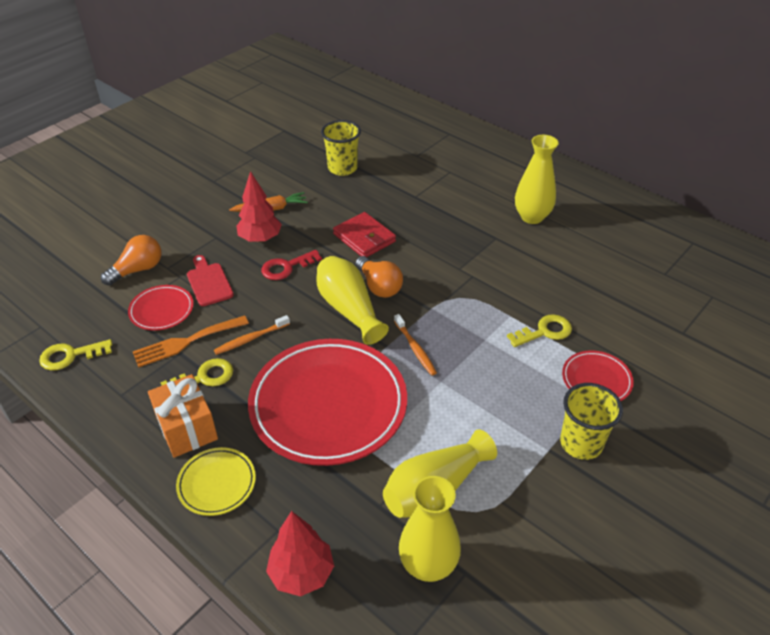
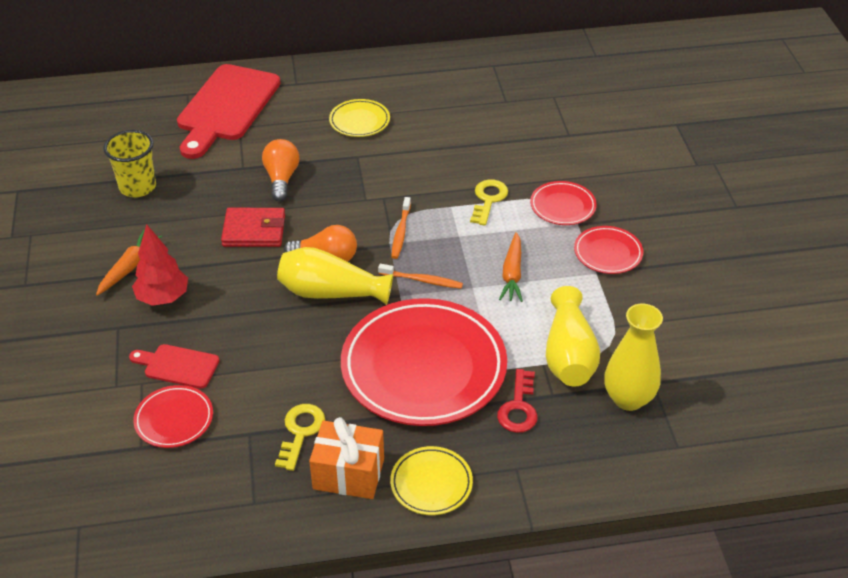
camera: 50 degrees left, 0 degrees up
yellow key [39,339,112,370] -> none
orange light bulb [101,235,161,286] -> orange light bulb moved to [262,139,299,202]
orange fork [133,315,249,368] -> none
orange toothbrush [214,315,290,355] -> orange toothbrush moved to [391,197,411,259]
red key [261,250,322,280] -> red key moved to [497,369,538,433]
red tree [266,511,334,596] -> none
yellow vase [515,135,559,224] -> yellow plate [329,99,390,137]
yellow cup [560,383,623,460] -> red plate [574,226,643,274]
none -> red cutting board [177,64,281,159]
none -> orange carrot [499,232,523,302]

